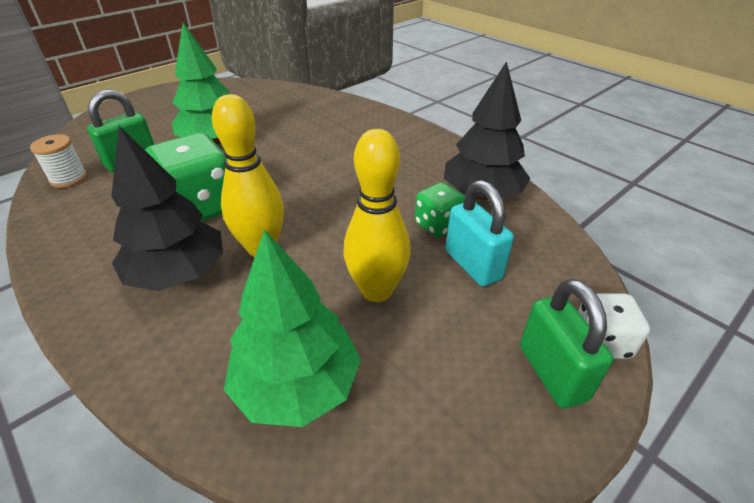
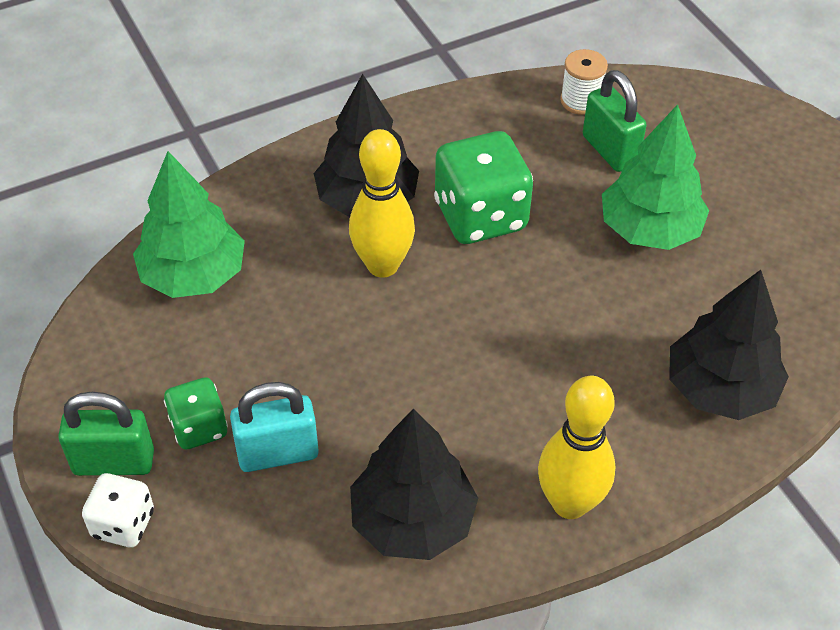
camera: 105 degrees right, 10 degrees up
yellow bowling pin [344,129,411,302] -> yellow bowling pin moved to [538,376,616,519]
green dice [415,182,465,237] -> green dice moved to [164,377,228,450]
none -> black tree [669,270,789,420]

